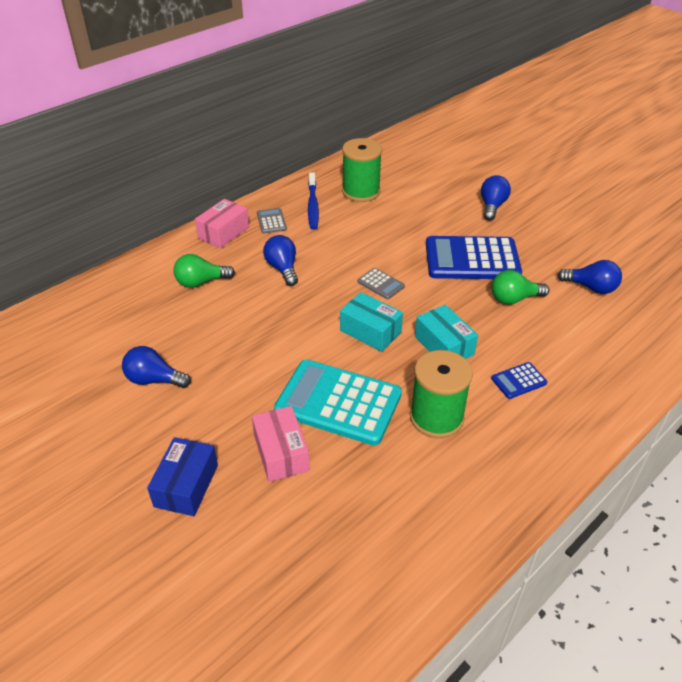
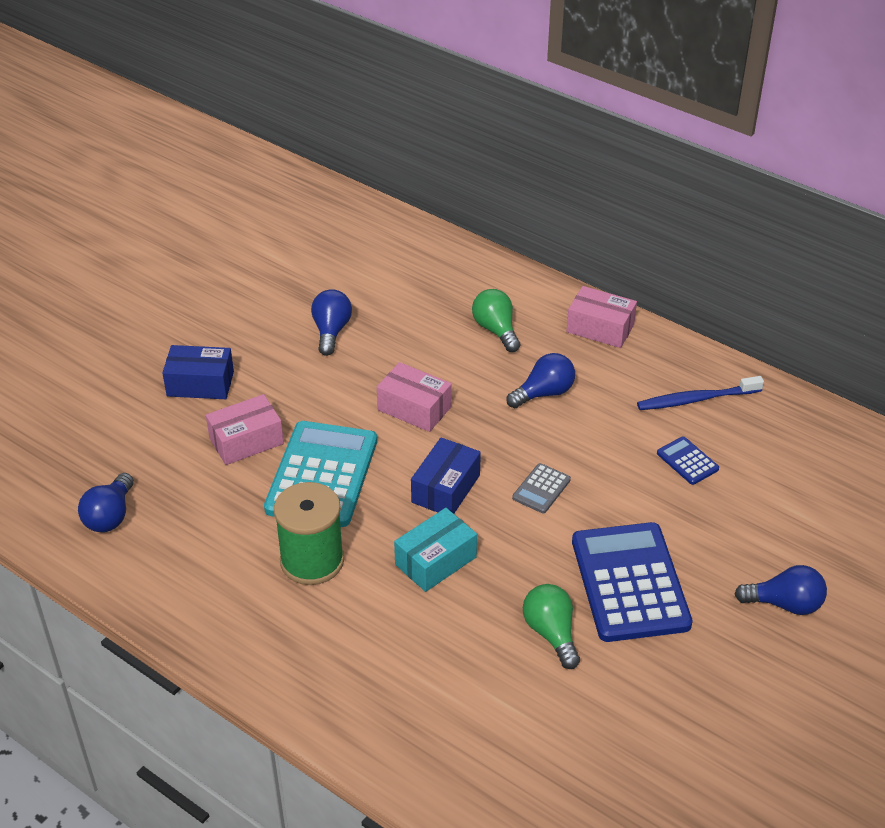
camera: 80 degrees right, 0 degrees up
grey calculator [257,208,287,234] -> none
turquoise box [340,292,403,352] -> blue box [411,438,481,514]
green spool [342,138,382,202] -> none
blue calculator [491,362,547,399] -> blue calculator moved to [657,436,719,485]
blue light bulb [558,260,622,294] -> blue light bulb moved to [78,473,134,532]
none -> pink box [377,362,452,432]

